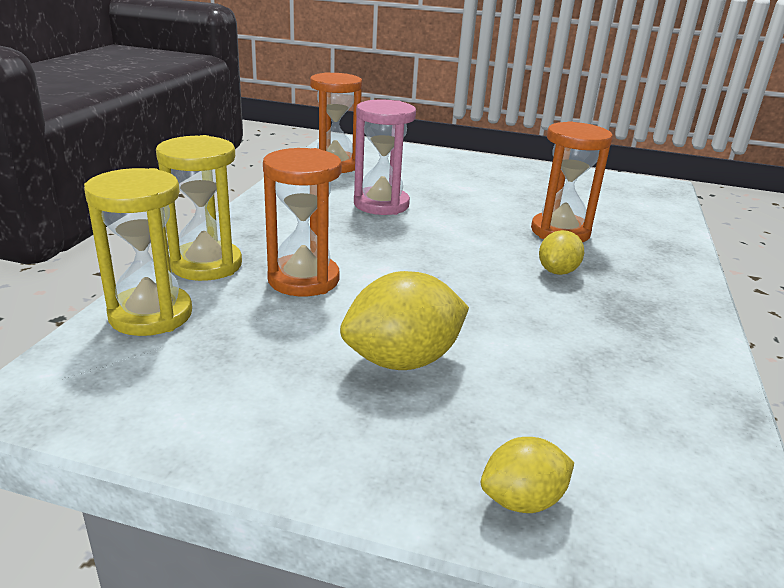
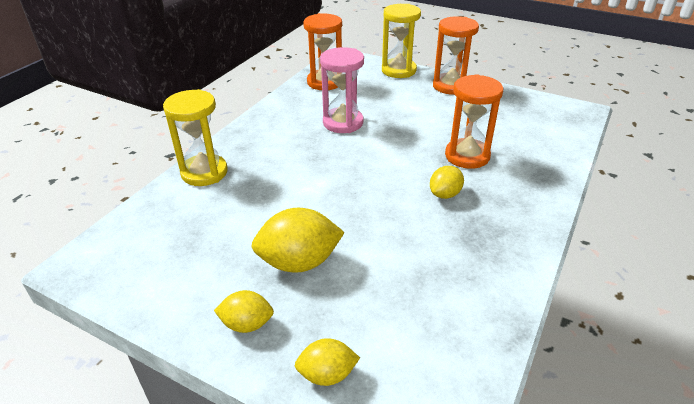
camera: 15 degrees right, 10 degrees up
yellow hourglass [84,168,192,336] -> yellow hourglass moved to [382,4,421,78]
orange hourglass [263,148,342,296] -> orange hourglass moved to [433,16,479,95]
none -> yellow lemon [214,290,274,333]

